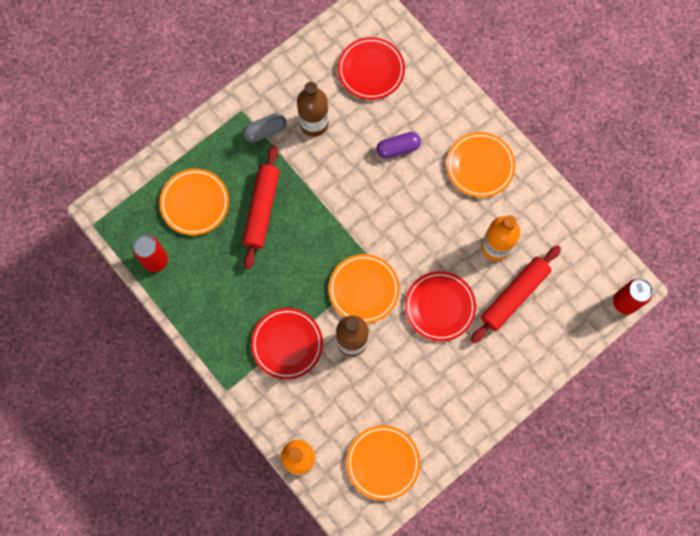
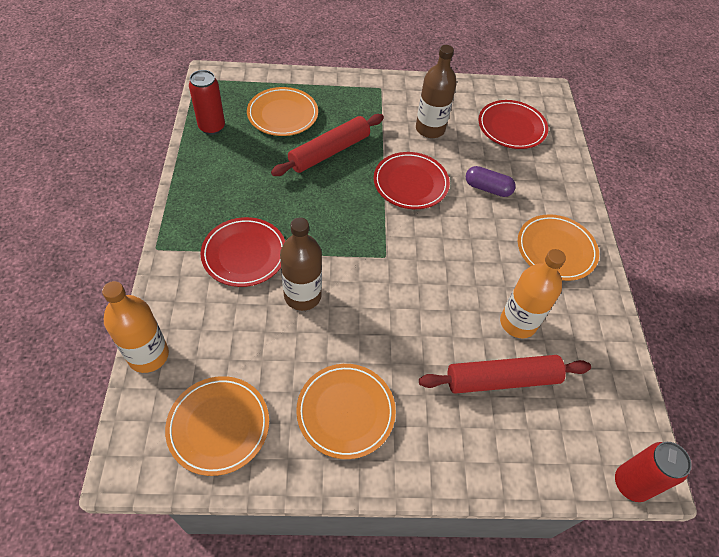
camera: 35 degrees right, 20 degrees down
grey capsule [243,113,286,143] -> none
orange plate [329,254,400,324] -> orange plate moved to [296,364,396,459]
red plate [405,271,476,341] -> red plate moved to [374,152,450,209]

